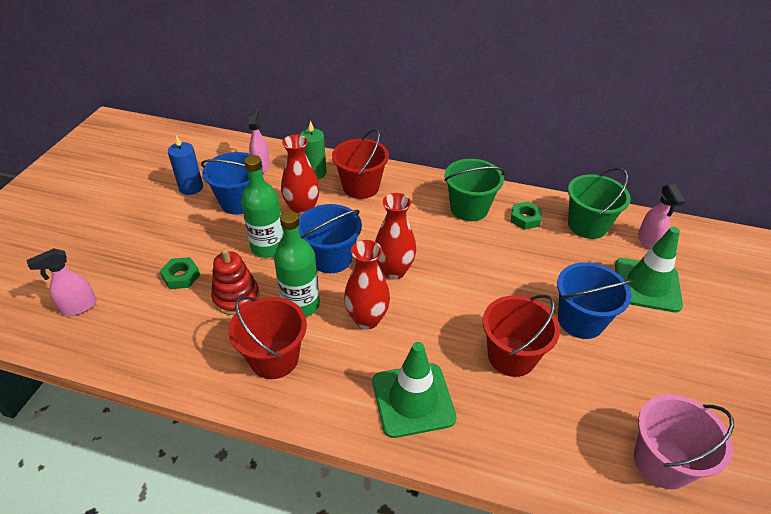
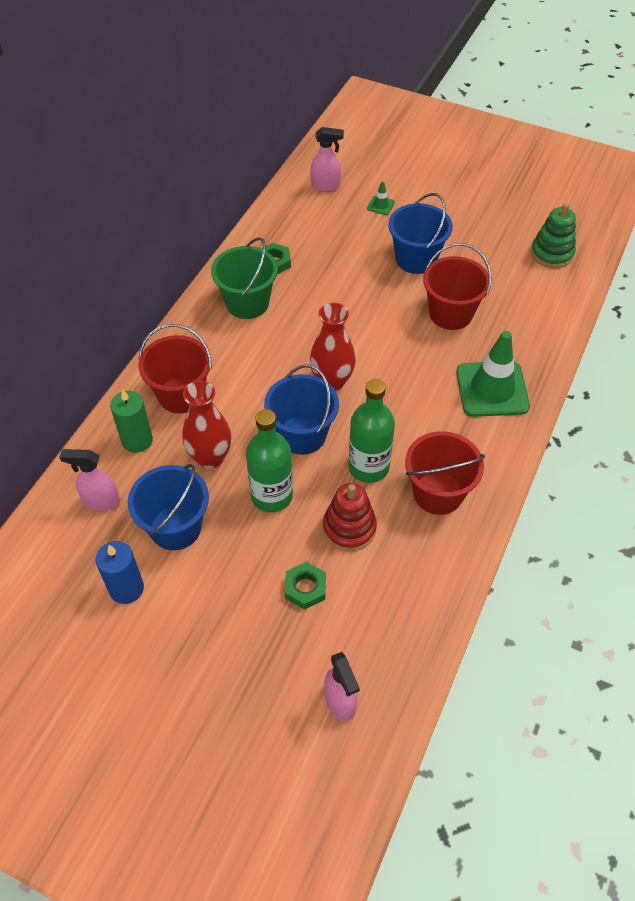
camera: 80 degrees left, 10 degrees up
red vase [344,240,390,329] -> none
green bucket [568,167,631,239] -> none
green traffic cone [615,227,683,312] -> green traffic cone [367,181,395,215], size x0.42
pink bucket [634,394,734,489] -> green stacking toy [531,203,576,268]

